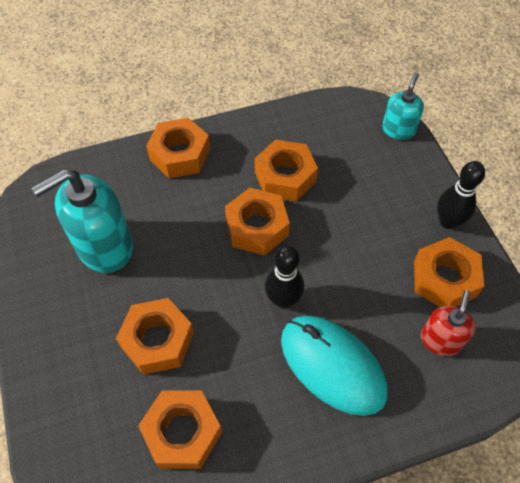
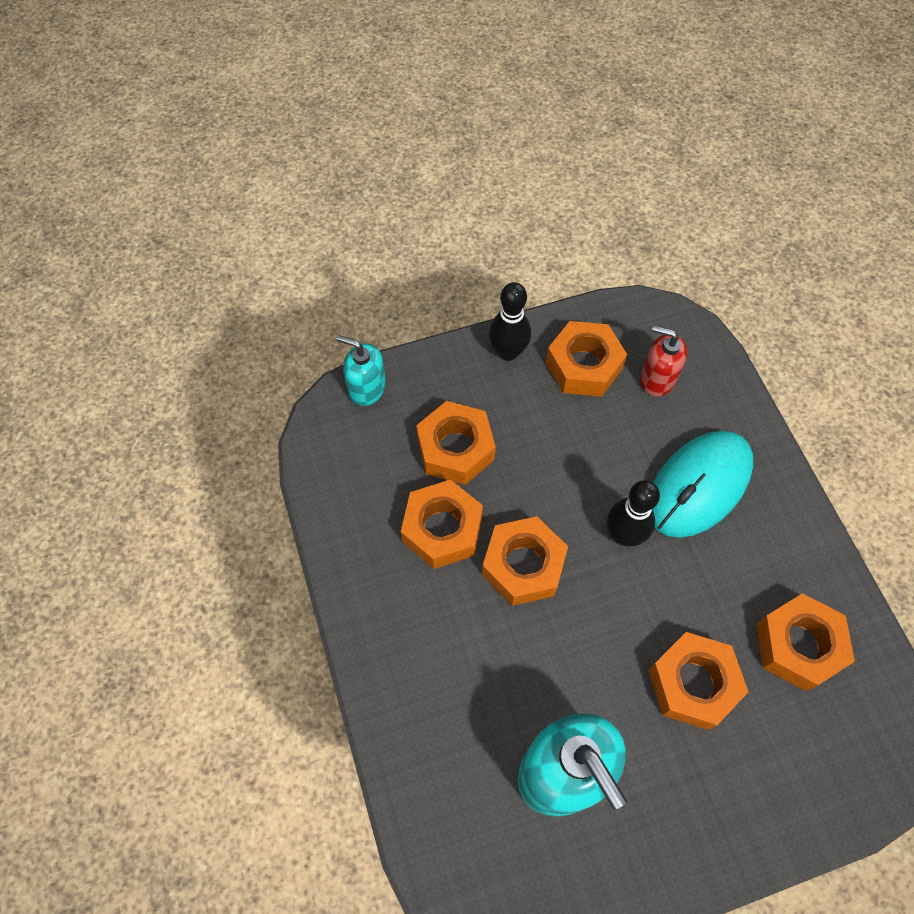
camera: 90 degrees left, 5 degrees up
orange nut [146,118,210,178] -> orange nut moved to [416,401,496,485]

